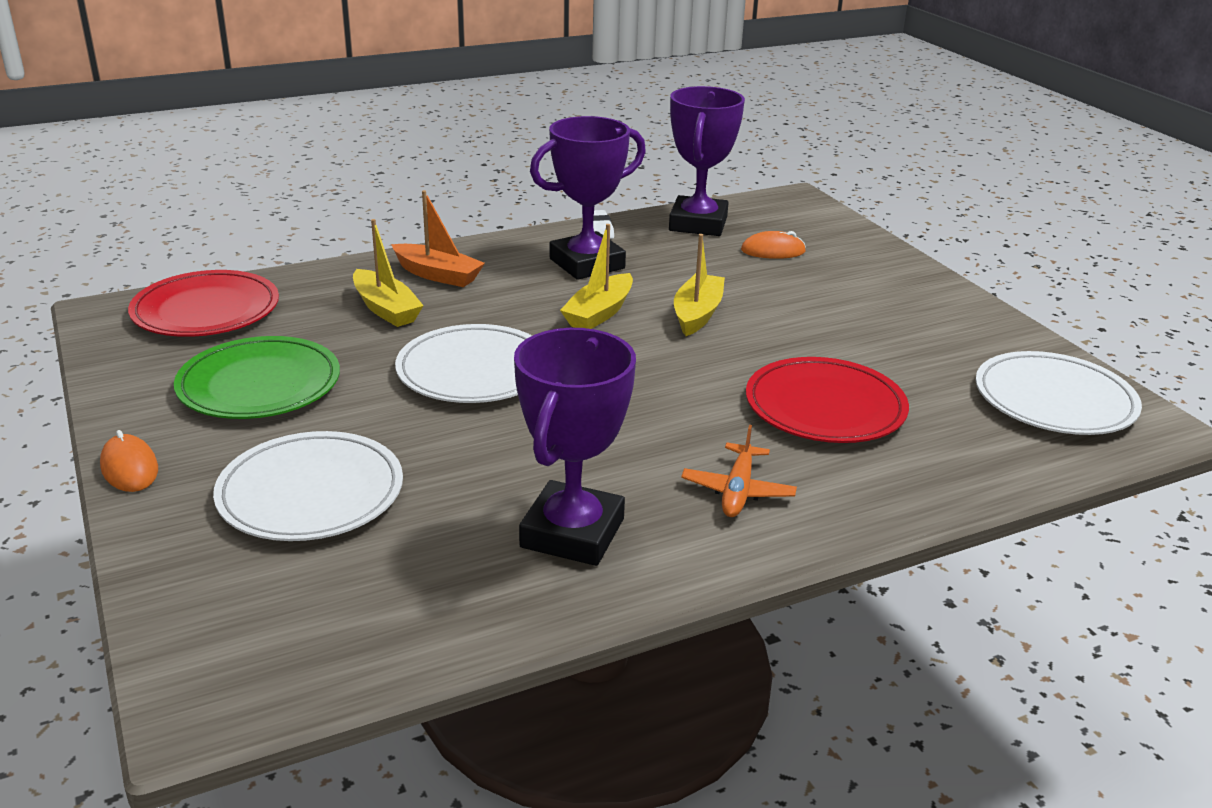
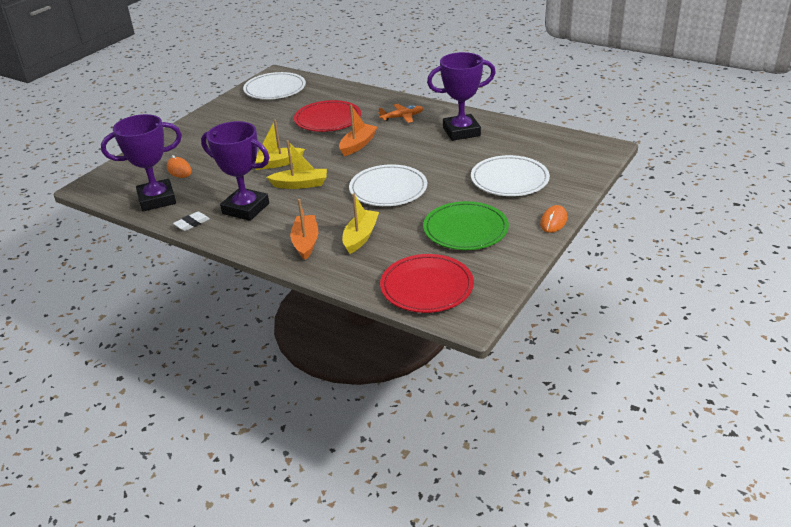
camera: 120 degrees left, 5 degrees up
none -> orange boat [339,105,377,156]

